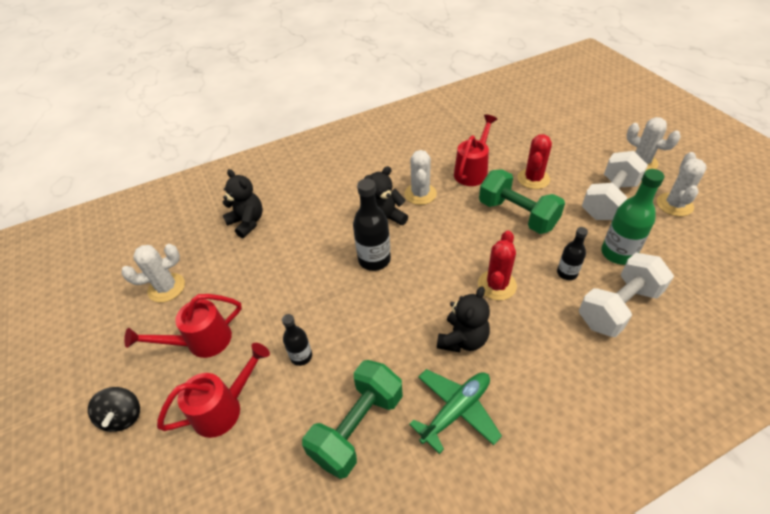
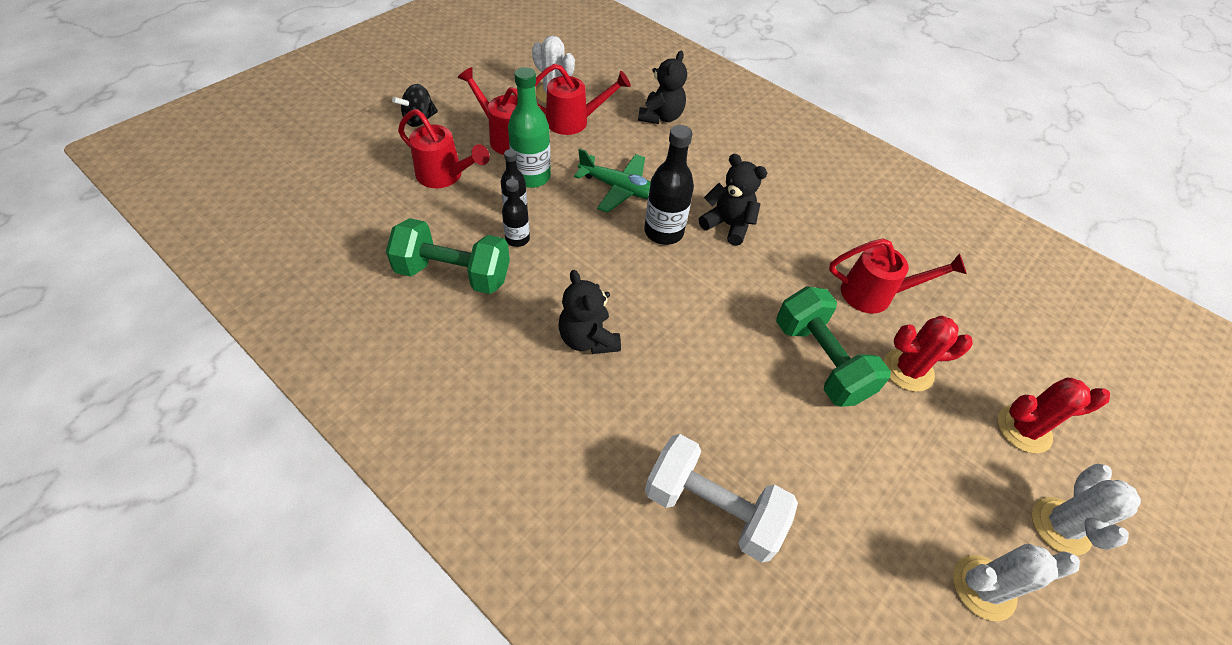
camera: 60 degrees right, 5 degrees up
white cactus [404,150,437,205] -> none
green plane [409,369,502,454] -> green plane moved to [574,148,651,213]
black teddy bear [437,286,490,352] -> black teddy bear turned 60 degrees clockwise [558,270,621,354]
red cactus [478,231,517,301] -> red cactus moved to [998,378,1110,453]
green dumbbell [479,169,565,234] -> green dumbbell turned 45 degrees counterclockwise [776,286,891,407]
black bottle [557,227,588,280] -> black bottle moved to [502,179,530,247]
white dumbbell [582,151,648,220] -> none
green bottle [601,169,664,265] -> green bottle moved to [508,67,551,188]
none -> red watering can [535,64,631,135]

